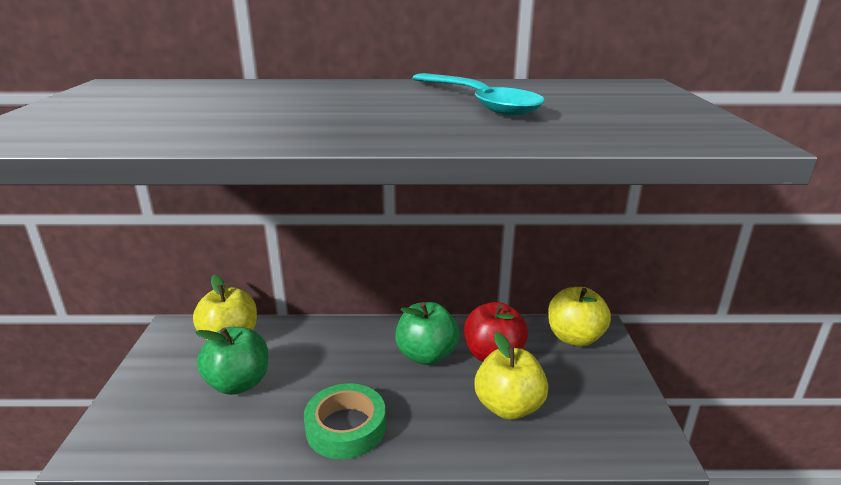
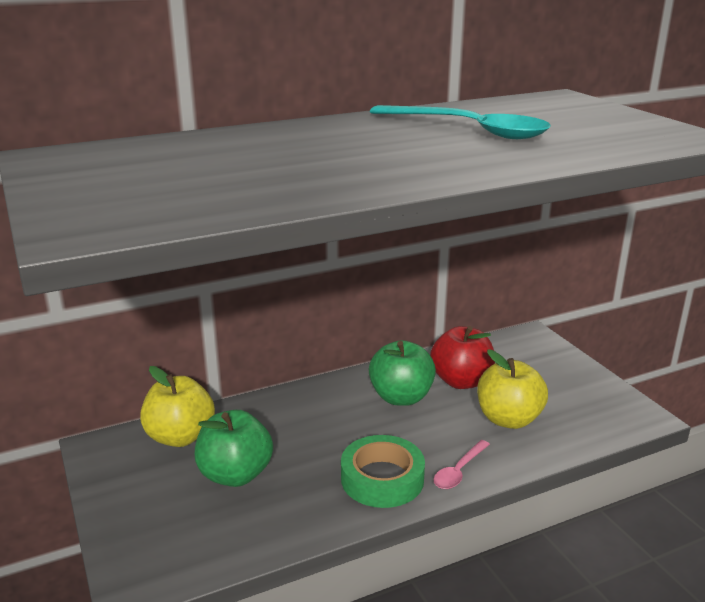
camera: 25 degrees left, 0 degrees up
yellow apple [548,287,611,347] -> none
none -> pink spoon [433,440,490,489]

